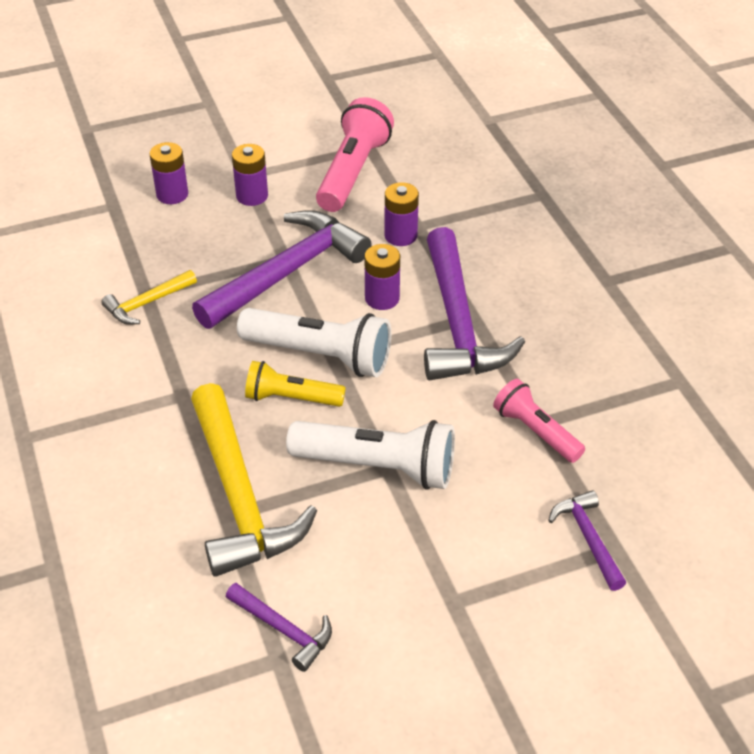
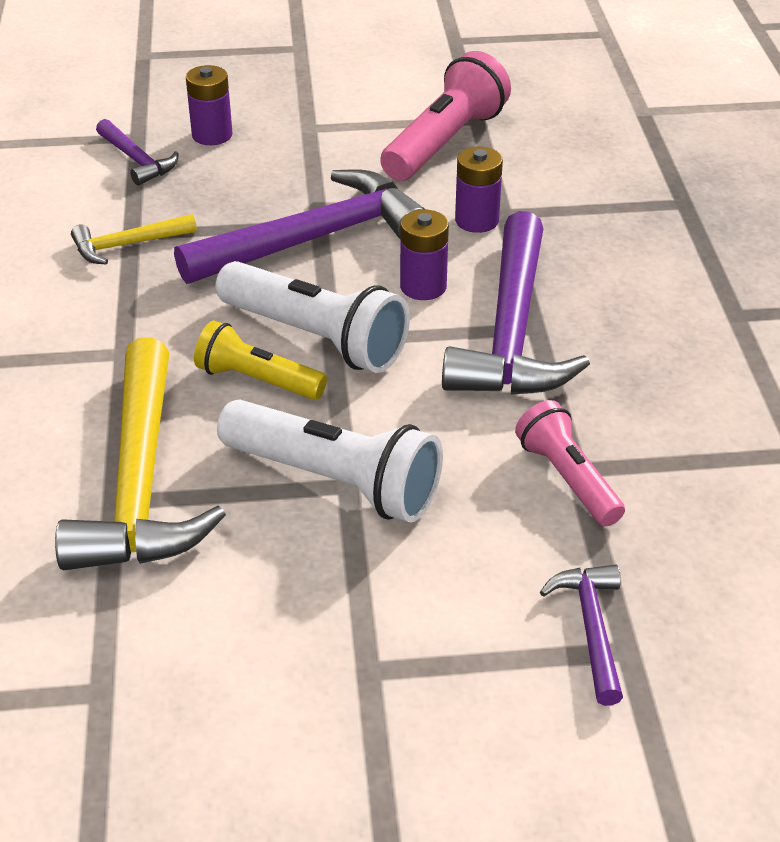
camera: 15 degrees right, 5 degrees down
purple hammer [226,583,332,672] -> purple hammer moved to [96,119,179,186]
purple battery [232,144,268,206] -> none

